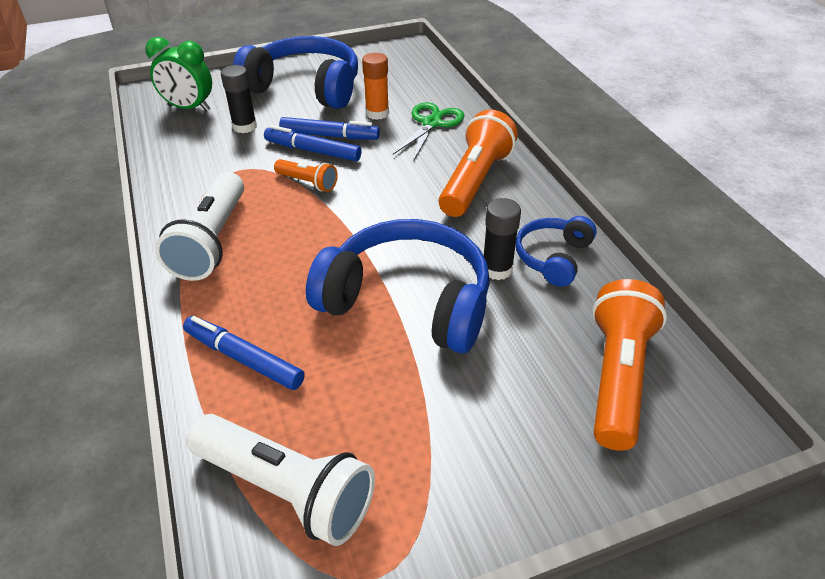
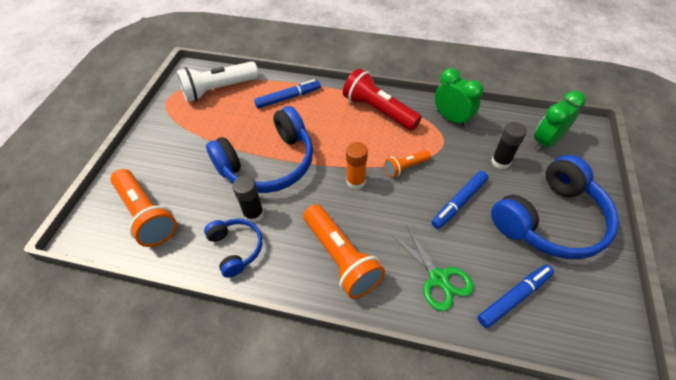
camera: 125 degrees right, 10 degrees up
white flashlight [155,172,244,281] -> red flashlight [343,68,422,131]
blue marker [264,125,361,161] -> blue marker moved to [477,265,554,328]
orange glue stick [362,53,389,120] -> orange glue stick moved to [346,142,368,189]
none -> green clock [435,68,484,127]

